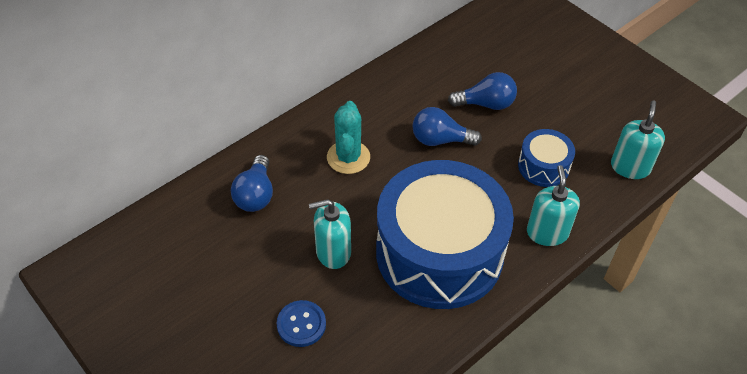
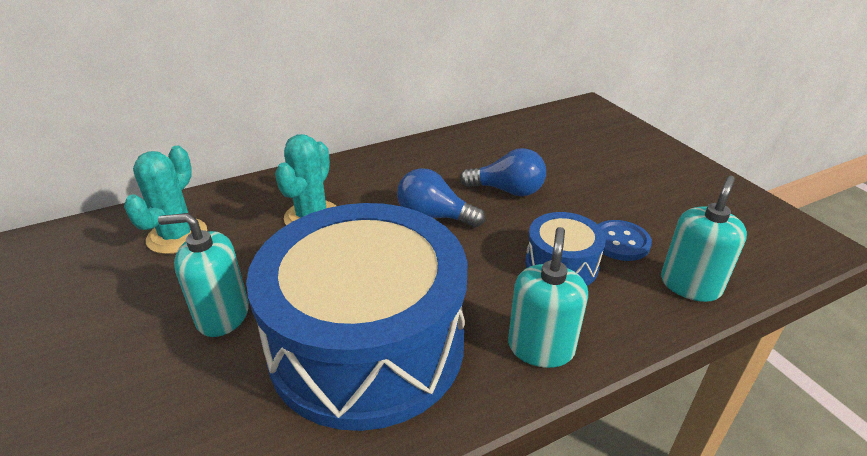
camera: 15 degrees right, 15 degrees down
blue light bulb [231,155,273,212] -> turquoise cactus [124,145,207,254]
blue button [277,300,326,347] -> blue button moved to [598,220,652,261]

